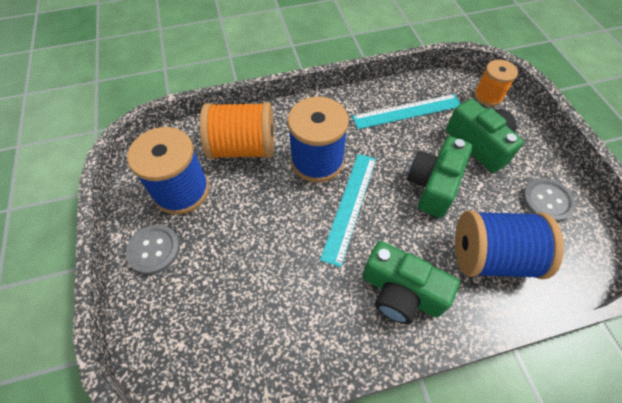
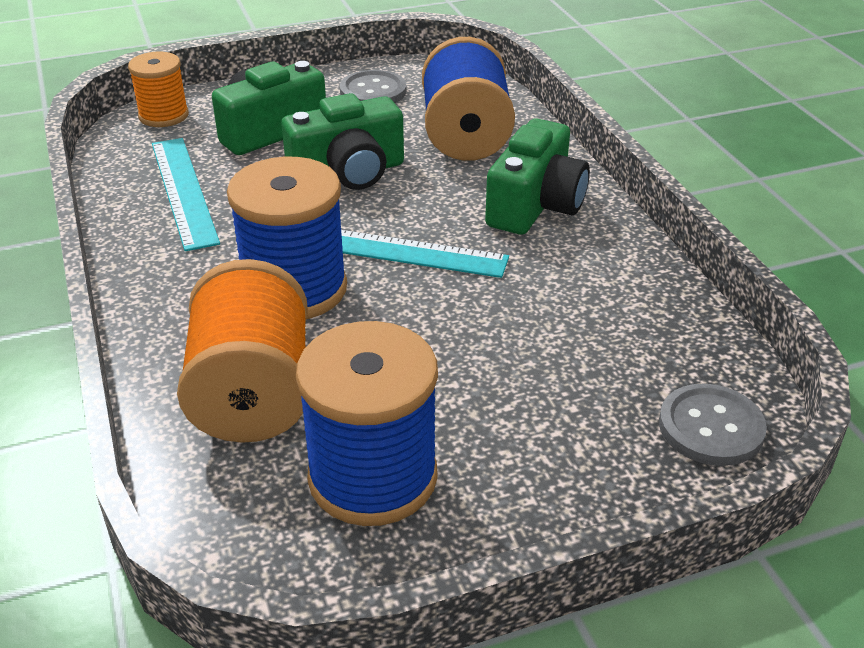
camera: 95 degrees left, 20 degrees down
grey button [126,225,180,274] -> grey button moved to [659,384,767,466]
green camera [407,136,472,218] -> green camera turned 45 degrees counterclockwise [281,93,404,190]

